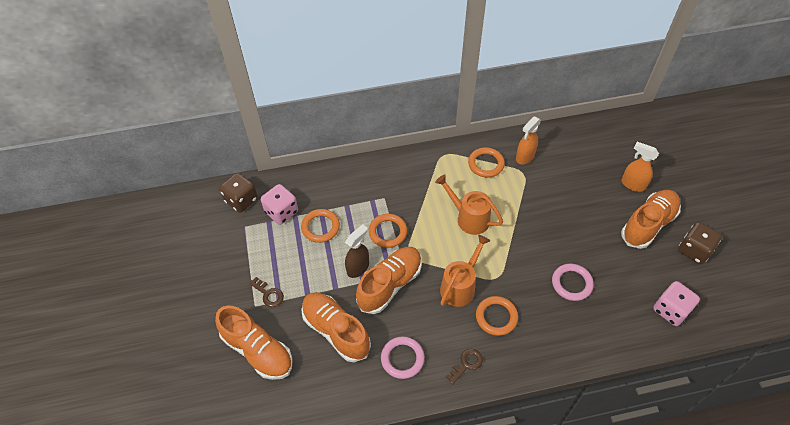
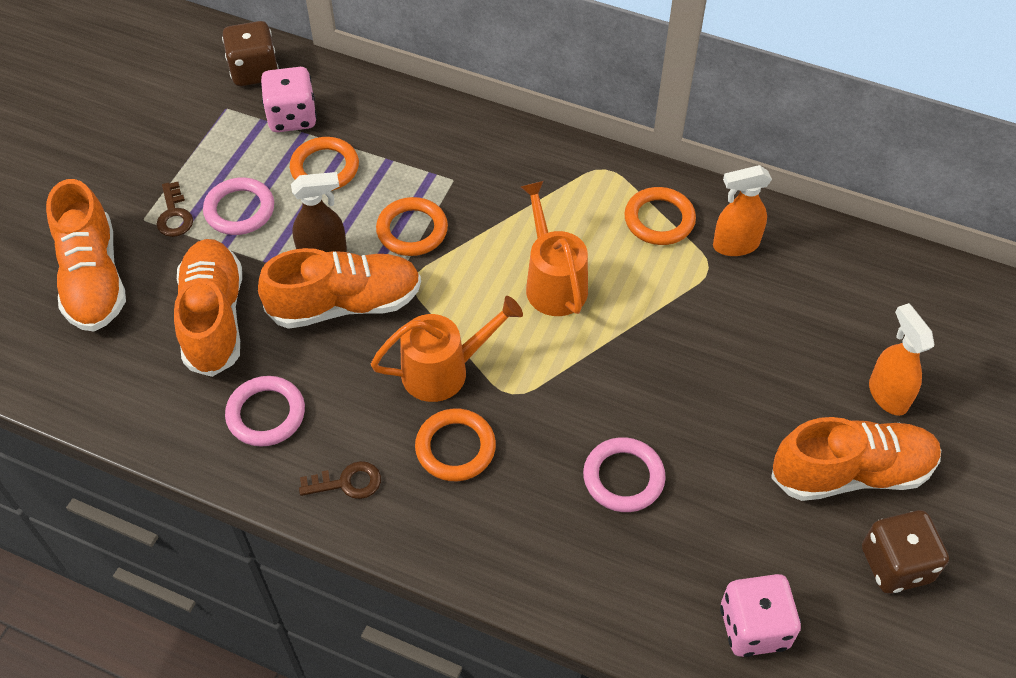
camera: 35 degrees right, 0 degrees up
none -> pink ring [203,177,274,235]

